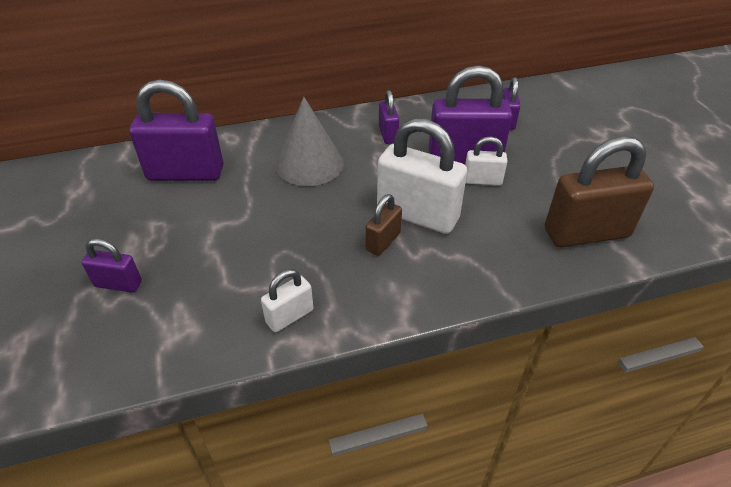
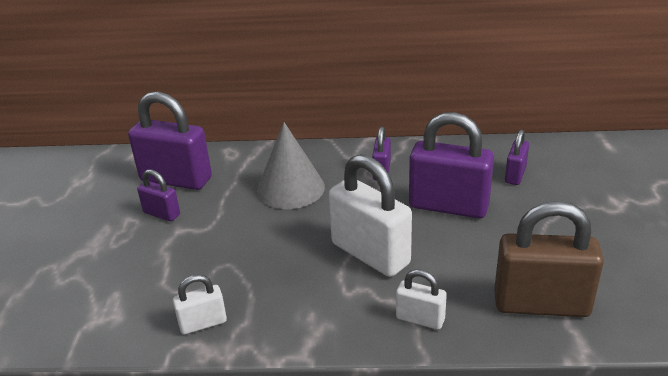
camera: 20 degrees right, 10 degrees down
purple padlock [81,239,142,292] -> purple padlock moved to [137,169,180,221]
brown padlock [366,194,402,256] -> none
white padlock [465,137,508,186] -> white padlock moved to [396,269,447,330]

